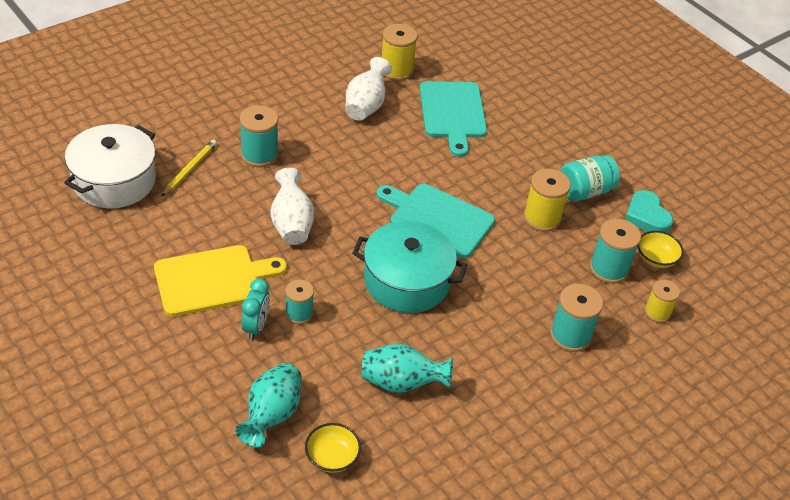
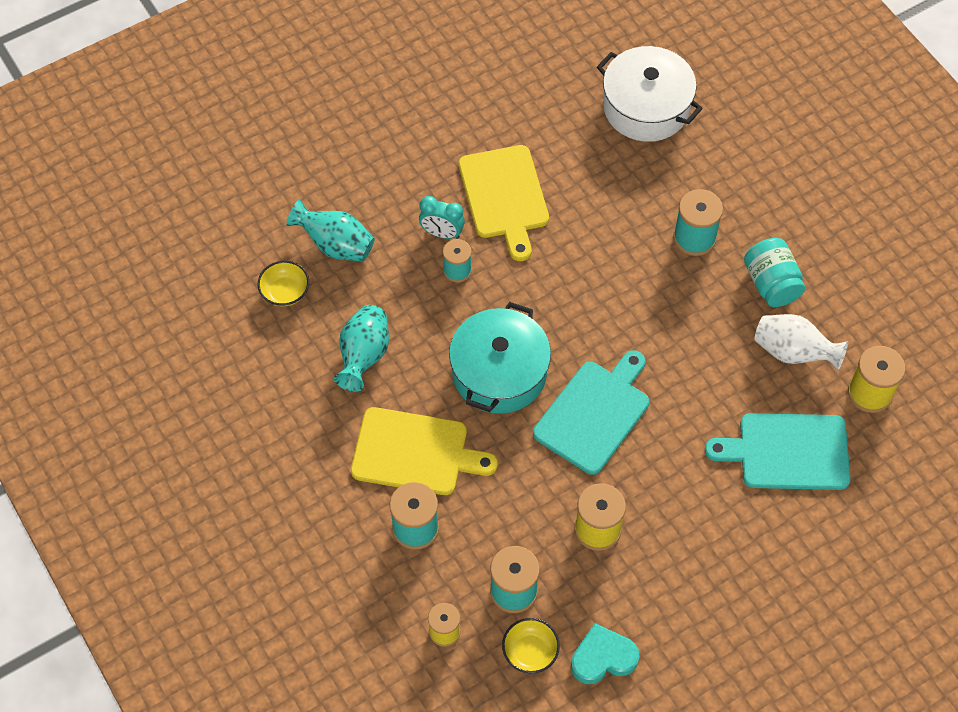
camera: 100 degrees right, 15 degrees up
yellow pencil [162,140,217,196] -> none
white vase [270,168,314,245] -> none
turquoise jar [560,155,620,201] -> turquoise jar moved to [744,238,805,307]
none -> yellow cutting board [351,407,498,495]

